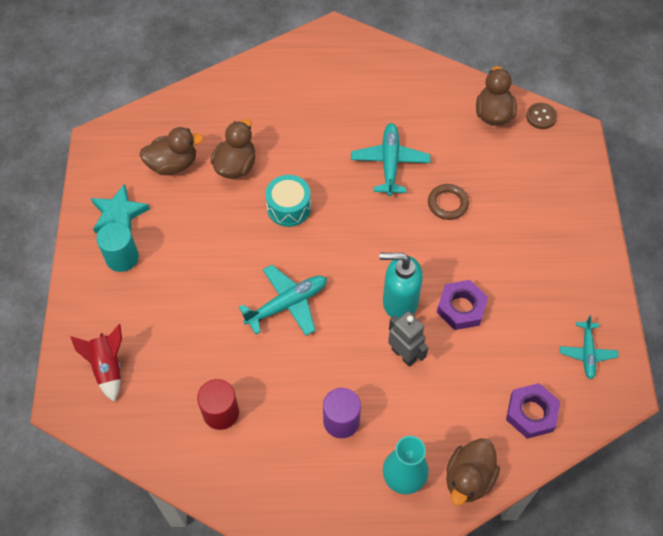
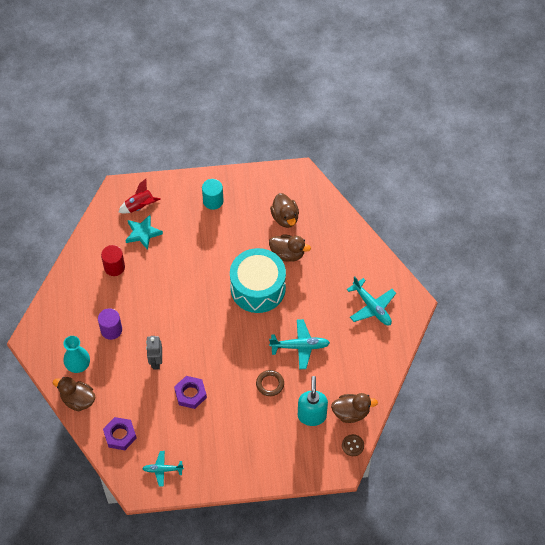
camera: 85 degrees right, 0 degrees up
turquoise star [91,184,150,234] -> turquoise star moved to [125,215,163,250]
turquoise plane [239,265,327,336] -> turquoise plane moved to [347,276,396,325]
turquoise drum [265,175,311,227] -> turquoise drum [230,248,286,313], size x1.89
turquoise soap dispenser [379,253,423,318] -> turquoise soap dispenser moved to [298,376,328,426]
grey robot [388,311,428,367] -> grey robot turned 135 degrees clockwise [146,336,162,369]

